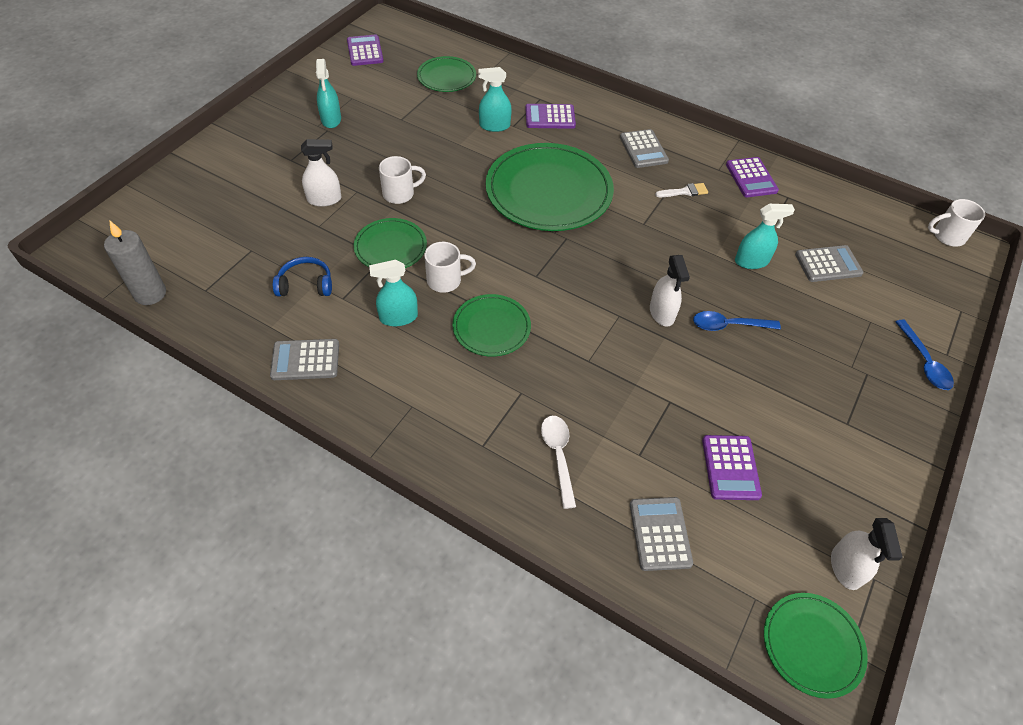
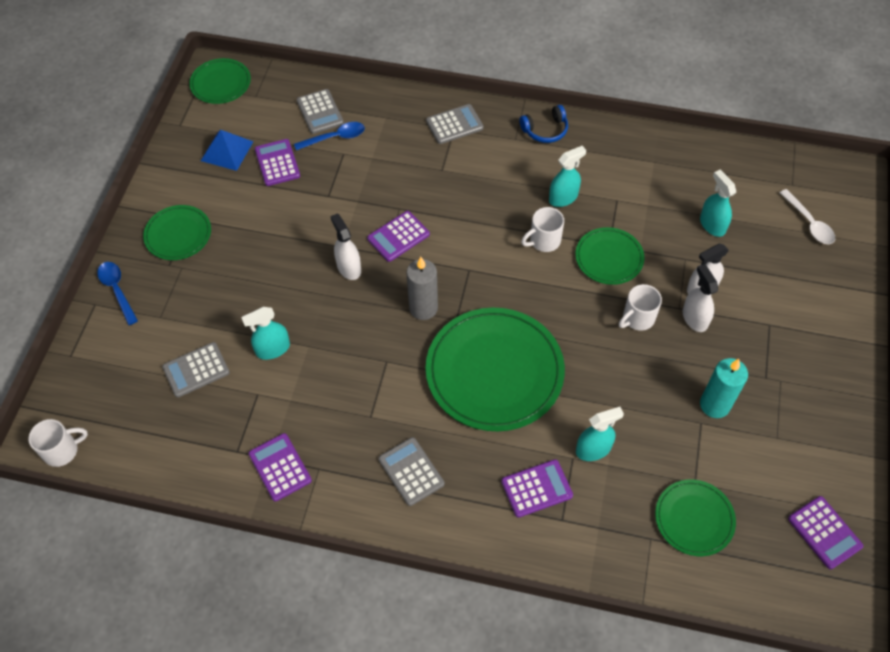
camera: 165 degrees right, 5 degrees up
grey candle [104,220,166,305] -> grey candle moved to [406,257,438,320]
grey calculator [270,339,339,380] -> grey calculator moved to [426,104,484,144]
blue headphones [273,257,332,296] -> blue headphones moved to [520,105,568,143]
turquoise spray bottle [316,59,341,128] -> turquoise spray bottle moved to [700,170,736,237]
green plate [453,294,531,357] -> green plate moved to [143,205,211,260]
white spoon [541,416,576,509] -> white spoon moved to [780,189,835,244]
white brush [655,183,708,197] -> none
blue spoon [693,311,781,331] -> blue spoon moved to [294,122,365,150]
white spray bottle [831,518,903,590] -> white spray bottle moved to [683,264,718,332]
none -> blue pyramid [201,130,254,171]
none -> purple calculator [367,211,430,262]
none -> turquoise candle [700,358,748,418]

